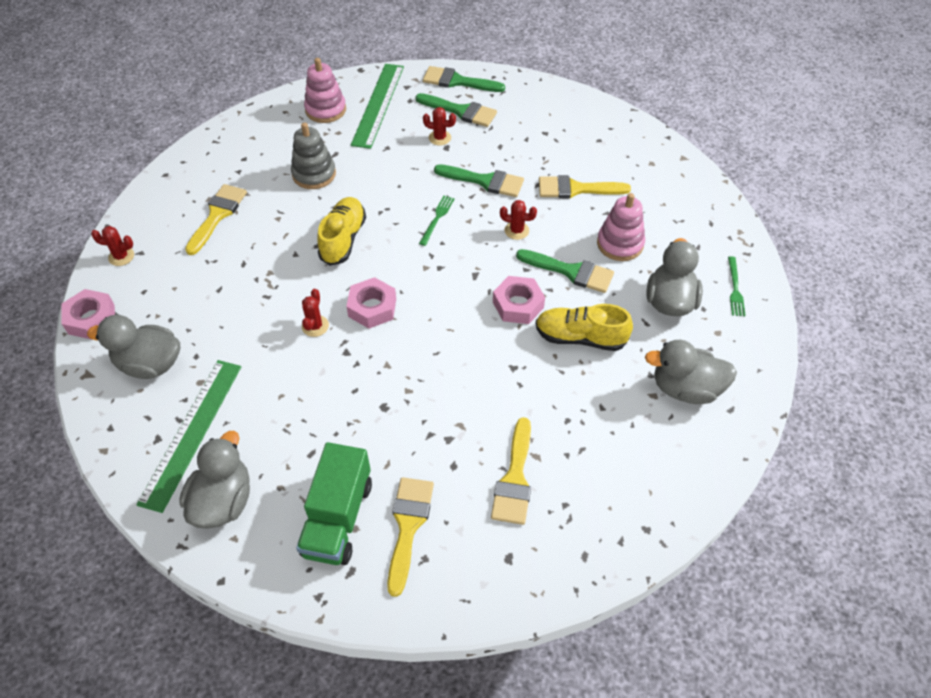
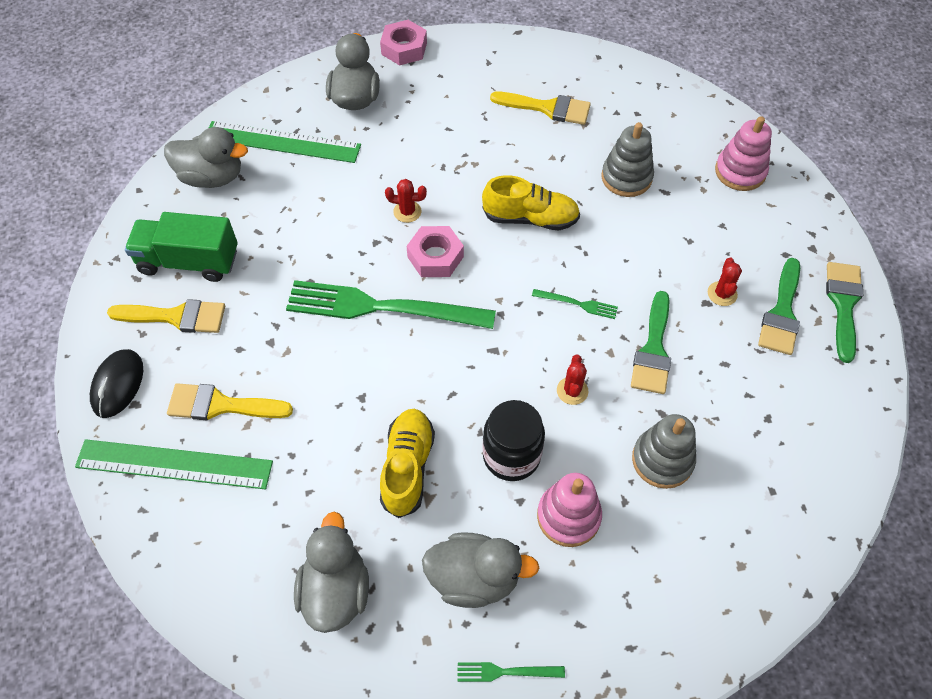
camera: 85 degrees right, 5 degrees up
red cactus [91,226,134,266] -> none
green ruler [351,64,404,149] -> green ruler moved to [75,439,273,489]
pink nut [493,276,545,324] -> none
green brush [516,249,614,293] -> black jar [482,400,545,481]
yellow brush [539,175,631,198] -> grey stacking toy [632,414,696,489]
none -> black mouse [90,349,143,418]
none -> green fork [286,280,496,329]

